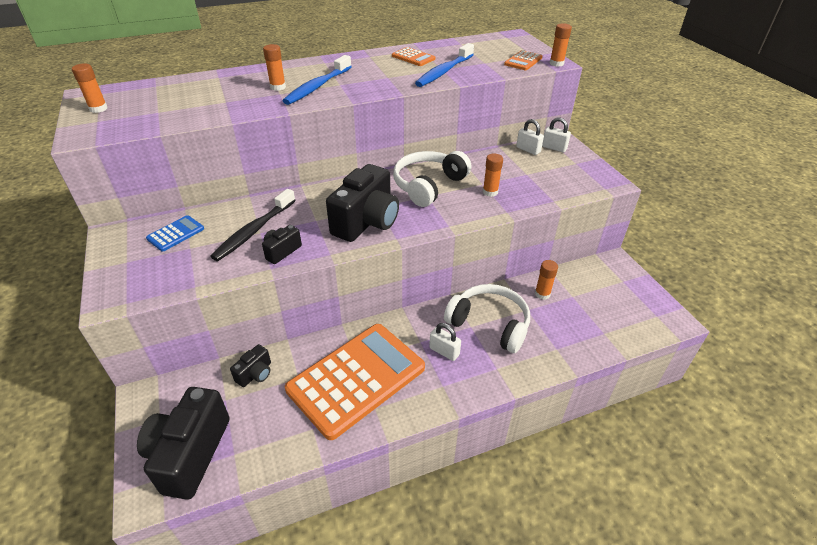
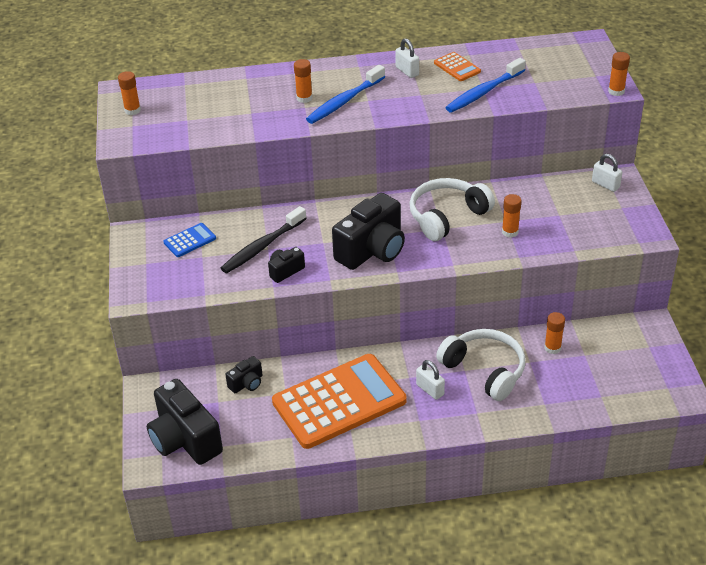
camera: 15 degrees right, 0 degrees up
black camera [137,387,230,500] -> black camera turned 60 degrees counterclockwise [147,379,223,465]
orange calculator [504,50,542,70] -> none
white padlock [516,119,544,155] -> white padlock moved to [395,38,419,78]

